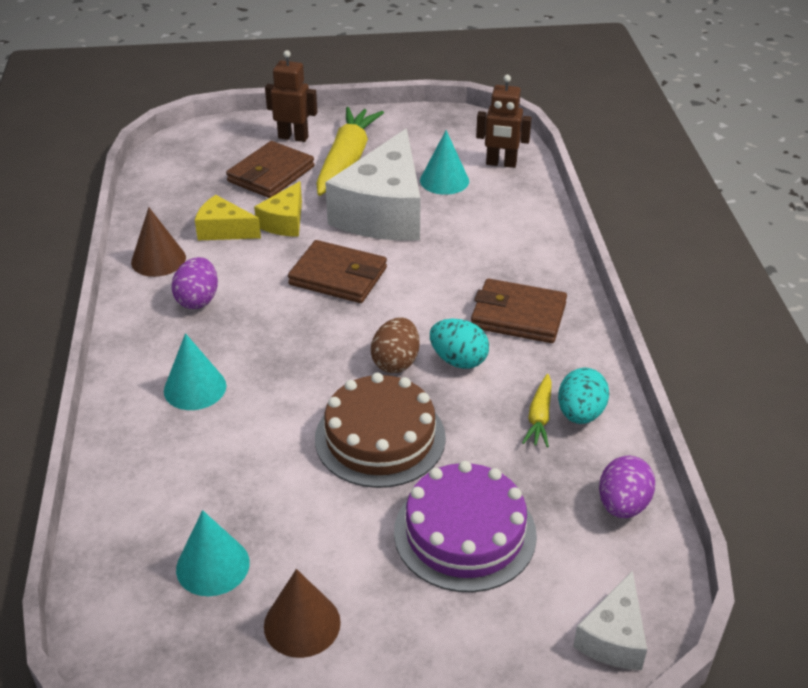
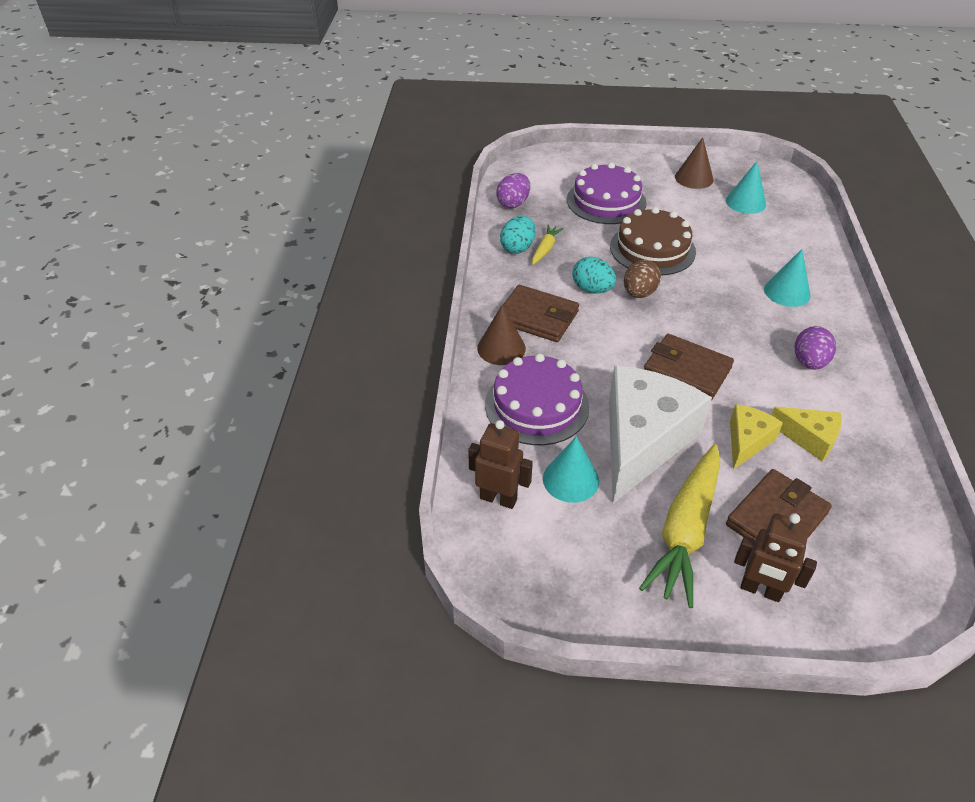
camera: 170 degrees left, 5 degrees up
brown cone [131,207,186,277] -> brown cone moved to [477,304,526,365]
white cheese [573,570,647,670] -> none
none -> purple cake [485,354,589,445]

